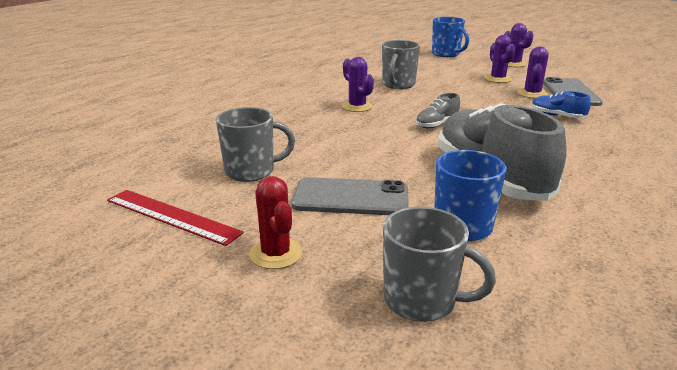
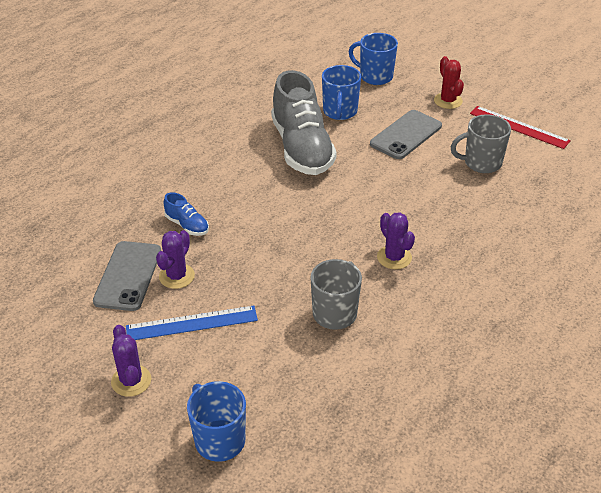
camera: 175 degrees left, 15 degrees up
grey phone [292,177,409,215] -> grey phone turned 60 degrees counterclockwise [370,110,442,159]
grey mug [383,207,496,322] -> blue mug [348,33,398,85]
grey shoe [416,93,460,128] -> none
purple cactus [484,35,515,83] -> blue ruler [126,306,258,340]

